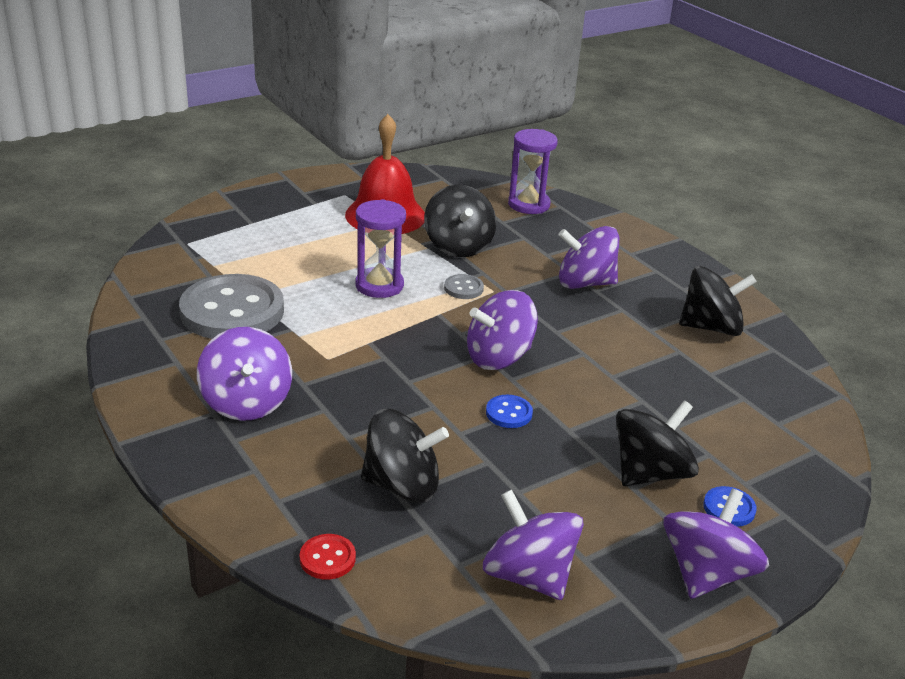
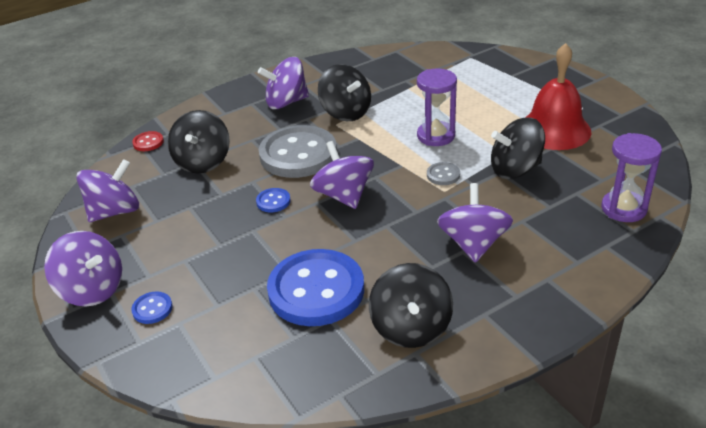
camera: 95 degrees right, 5 degrees up
grey button [179,274,284,339] -> grey button moved to [259,125,337,178]
black spinning top [616,400,699,486] -> black spinning top moved to [318,64,371,121]
none -> blue button [267,249,364,326]

